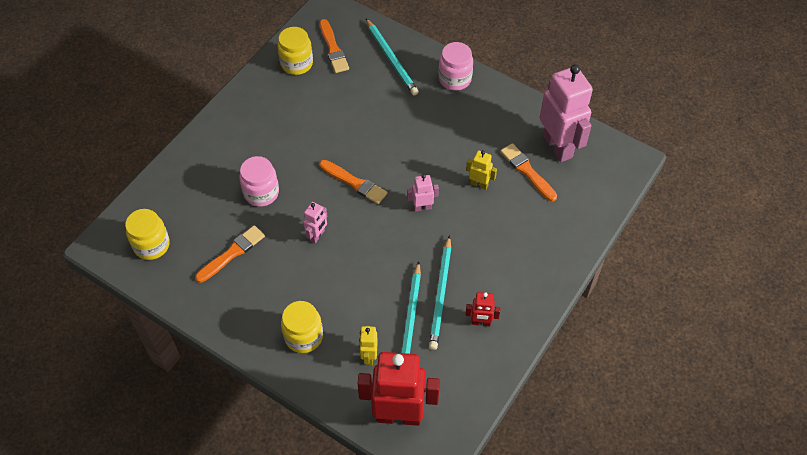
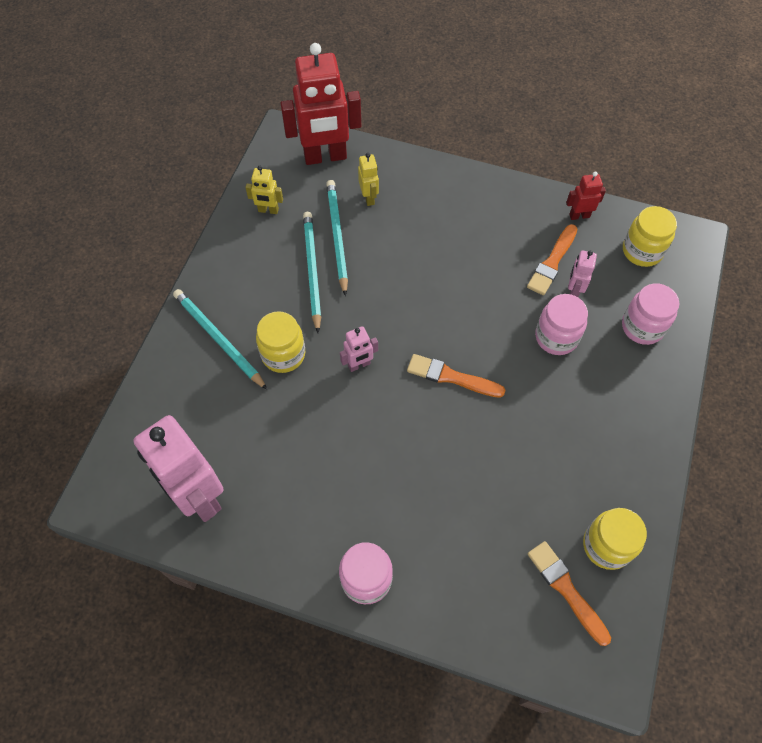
camera: 165 degrees right, 5 degrees up
yellow jar [281,301,323,353] -> yellow jar moved to [256,311,305,373]
pink robot [303,202,327,243] -> pink robot moved to [568,250,597,297]
turquoise pencil [366,19,419,95] -> turquoise pencil moved to [173,289,267,390]
yellow robot [466,150,497,190] -> yellow robot moved to [245,165,283,214]
red robot [466,292,500,326] -> red robot moved to [566,171,606,220]
orange brush [500,143,557,201] -> none
none -> pink jar [622,283,680,345]

